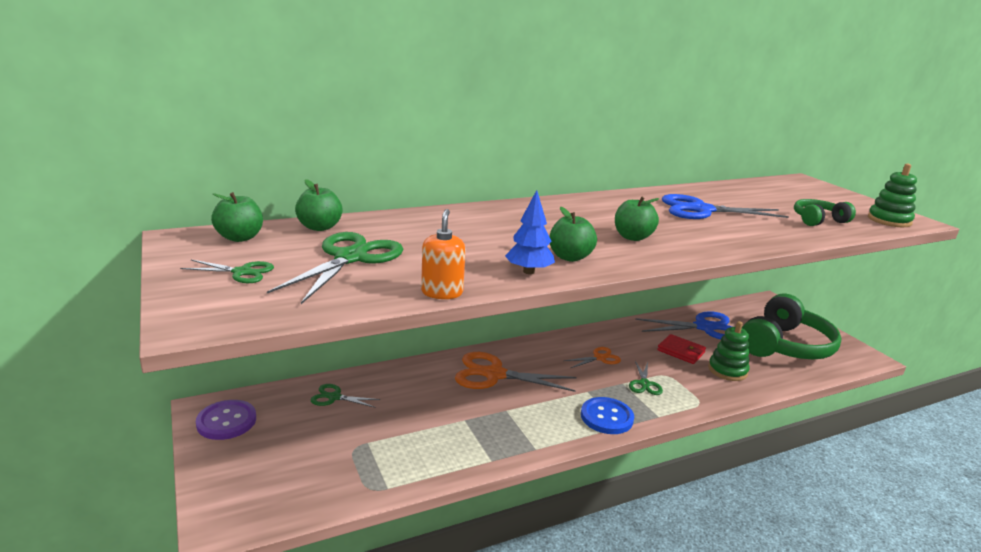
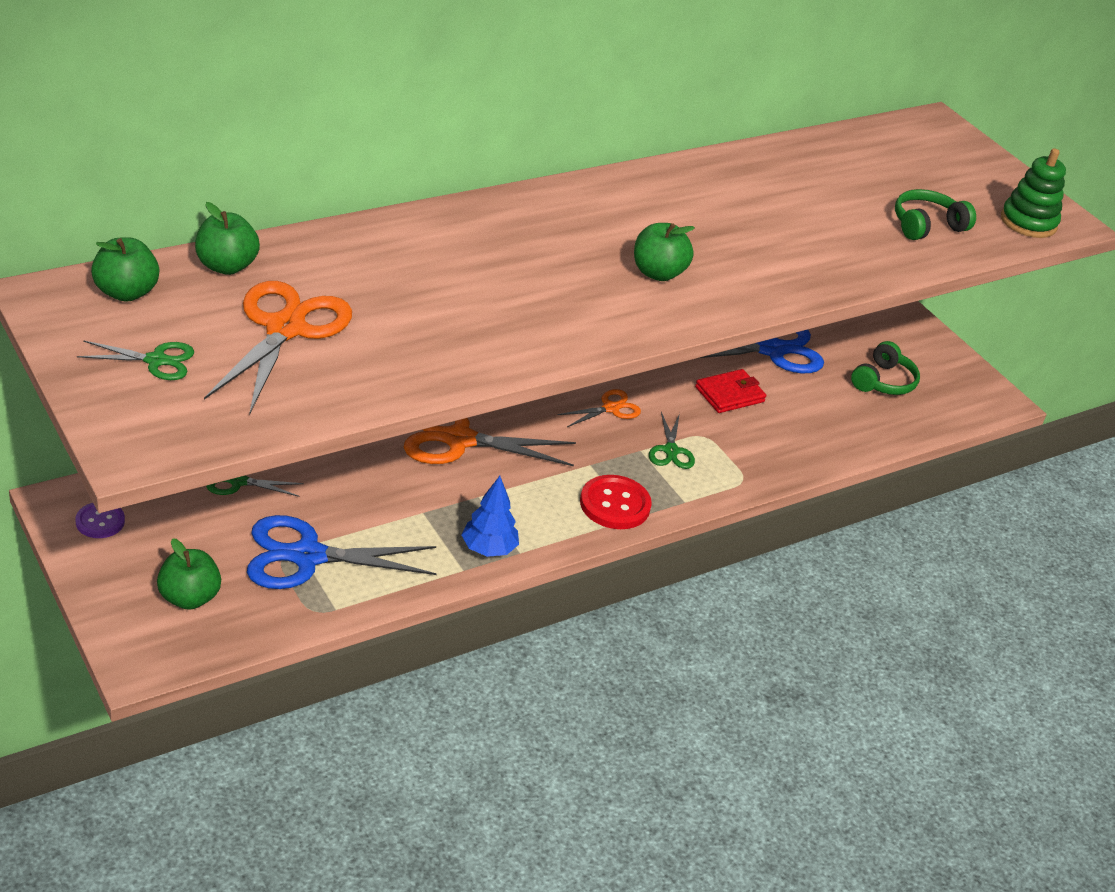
camera: 10 degrees left, 15 degrees up
purple button [196,400,256,440] -> purple button [75,503,125,538], size x0.62
green scissors [267,232,403,304] -> orange scissors [204,281,352,415]
orange soap dispenser [421,209,466,299] -> none
blue tree [505,190,555,274] -> blue tree moved to [462,476,519,557]
green apple [549,207,597,262] -> green apple moved to [157,538,221,610]
blue button [581,397,634,434] -> red button [580,475,652,529]
red wallet [657,334,706,364] -> red wallet turned 60 degrees counterclockwise [695,369,766,413]
blue scissors [662,194,789,219] -> blue scissors moved to [247,515,437,589]
green stacking toy [708,321,750,381] -> none
green headphones [742,293,842,359] -> green headphones [851,341,920,395], size x0.48

